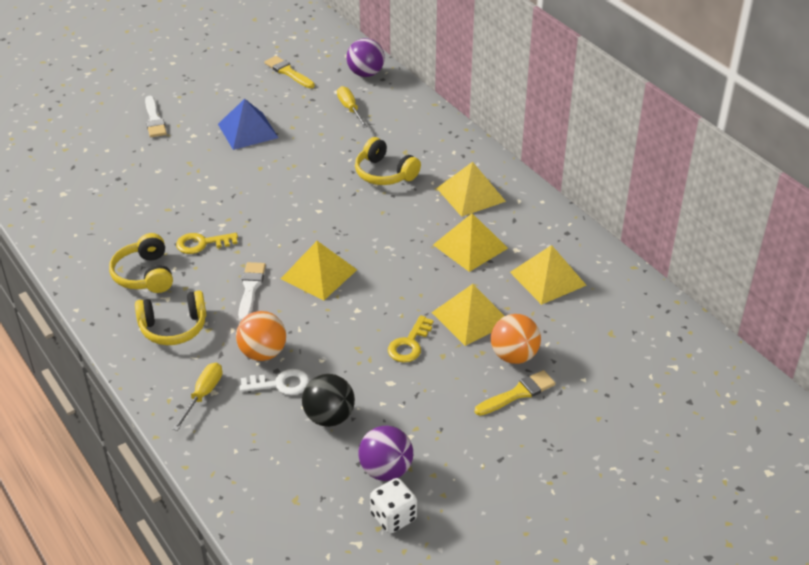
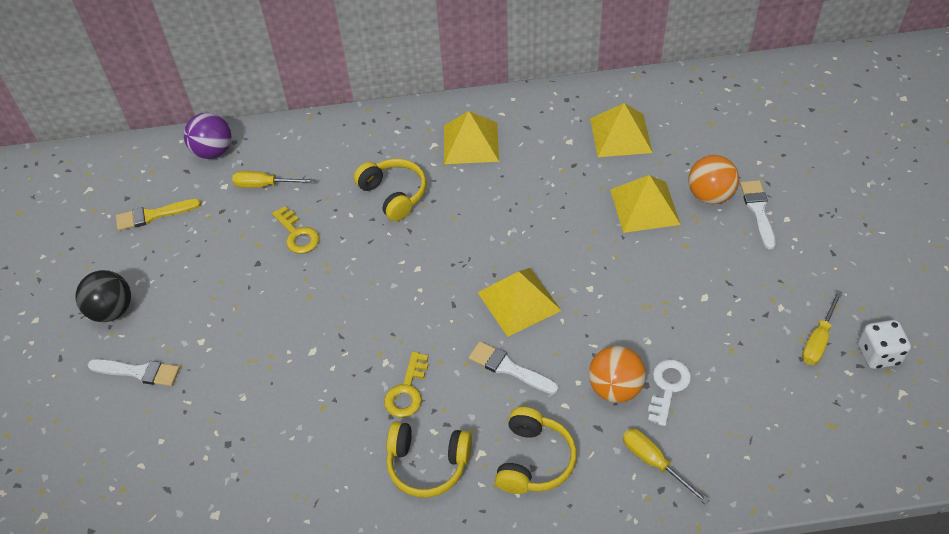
camera: 60 degrees left, 10 degrees up
blue pyramid [218,99,279,150] -> none
black ball [302,374,355,427] -> black ball moved to [76,270,131,322]
yellow headphones [355,137,421,185] -> yellow headphones turned 105 degrees counterclockwise [354,159,427,221]
purple ball [359,426,413,481] -> yellow screwdriver [802,290,843,365]
yellow key [388,315,434,363] -> yellow key moved to [272,206,320,254]
yellow pyramid [433,213,508,272] -> none
yellow brush [475,370,555,416] -> white brush [740,180,776,249]

